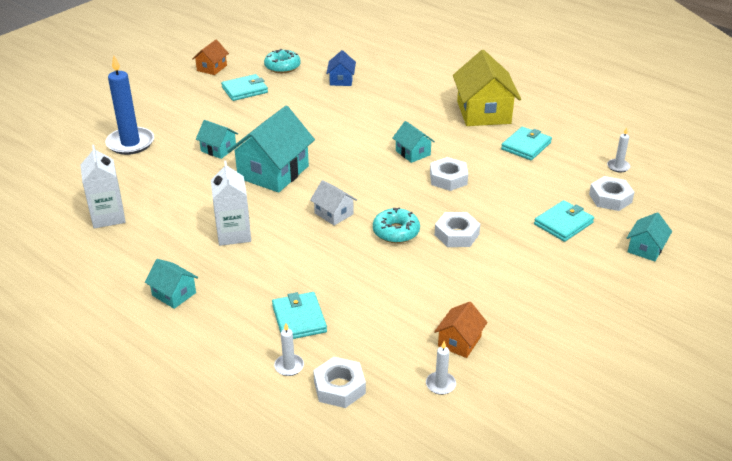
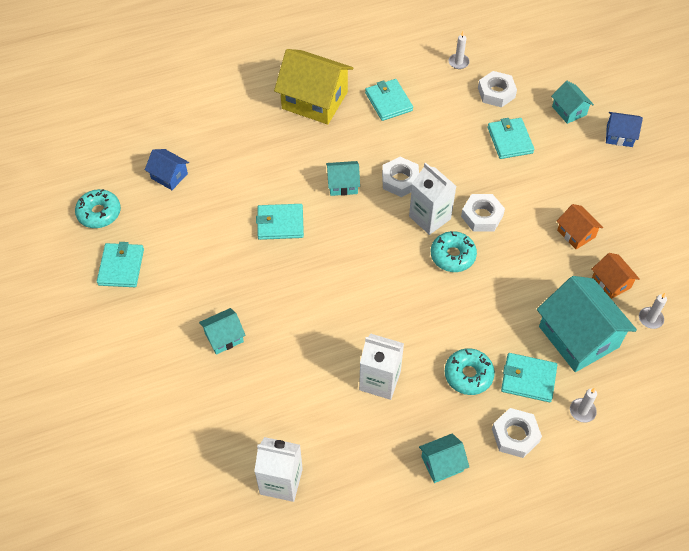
camera: 60 degrees left, 20 degrees up
blue candle [105,56,154,155] -> none
orange house [192,40,229,75] -> orange house moved to [557,204,603,249]
turquoise house [227,106,315,193] -> turquoise house moved to [537,276,637,372]
white house [310,180,357,226] -> none
white nut [313,357,366,408] -> white nut moved to [492,408,542,458]
none -> turquoise wallet [256,204,304,240]
none -> white carton [409,162,456,235]
none -> turquoise donut [445,348,495,395]
none -> blue house [606,112,643,147]

